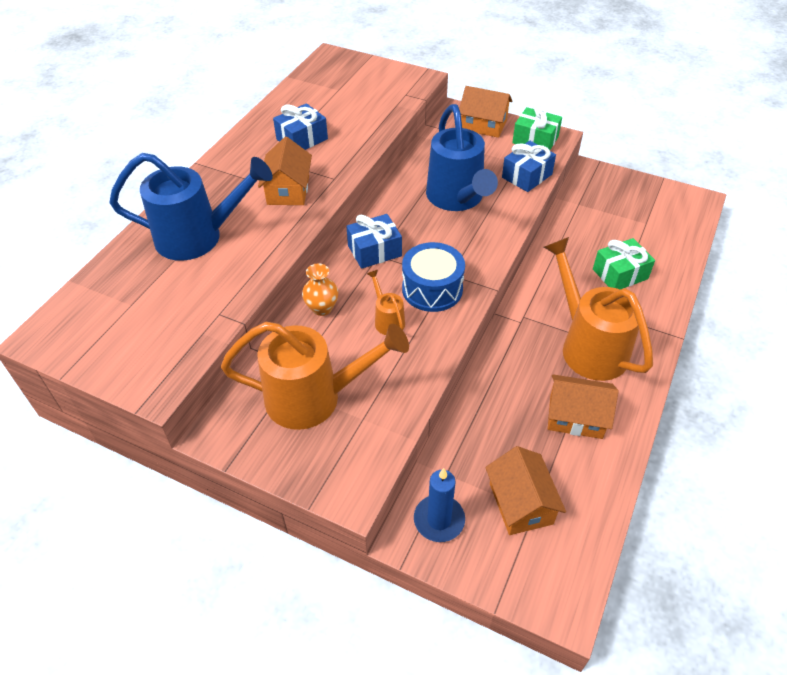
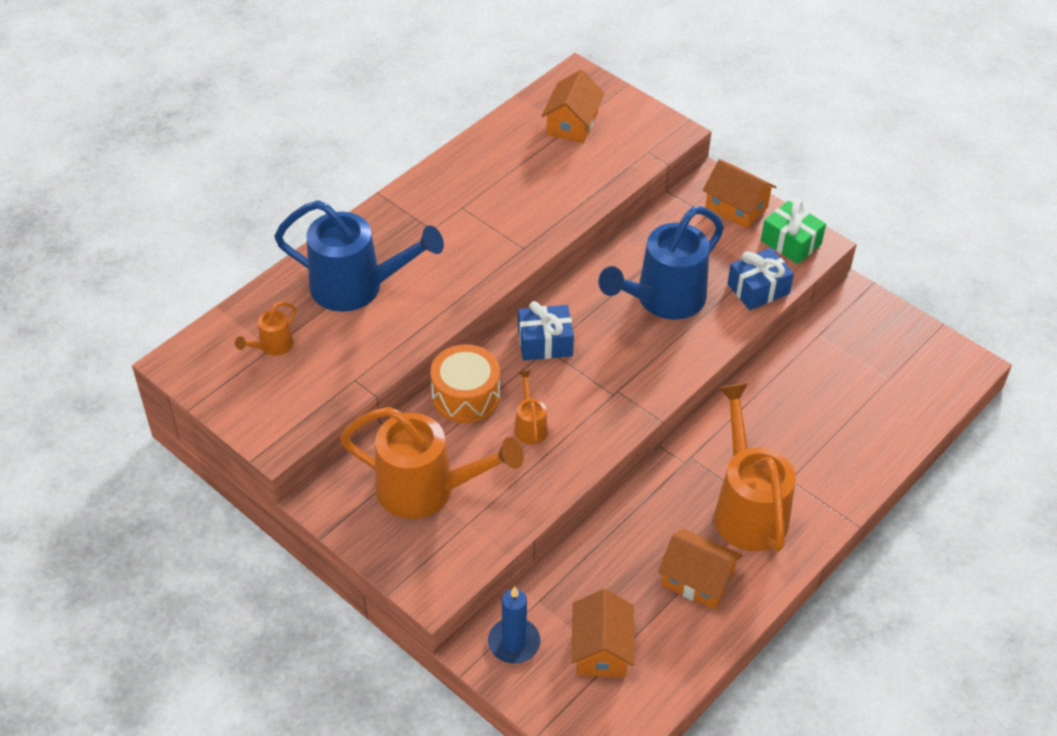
camera: 15 degrees right, 0 degrees up
orange house [258,137,312,205] -> orange house moved to [541,70,605,143]
blue gift [273,103,328,150] -> none
orange vase [302,263,339,316] -> orange drum [430,344,500,423]
blue drum [402,242,465,312] -> none
blue watering can [426,104,498,211] -> blue watering can turned 45 degrees clockwise [599,206,724,319]
green gift [593,238,655,289] -> none
none -> orange watering can [235,302,296,356]

